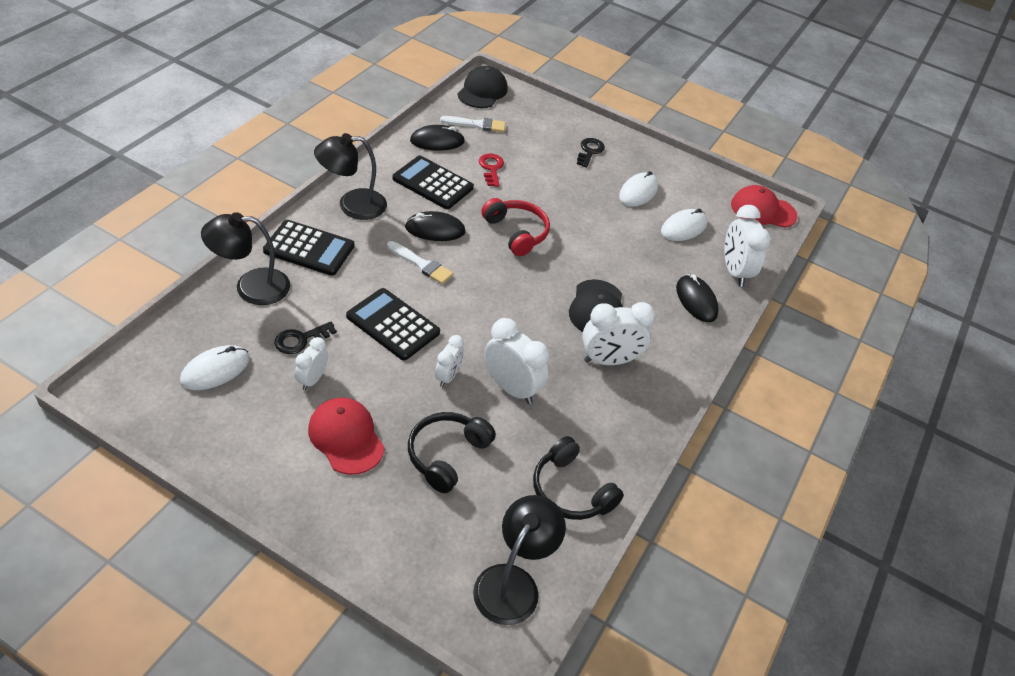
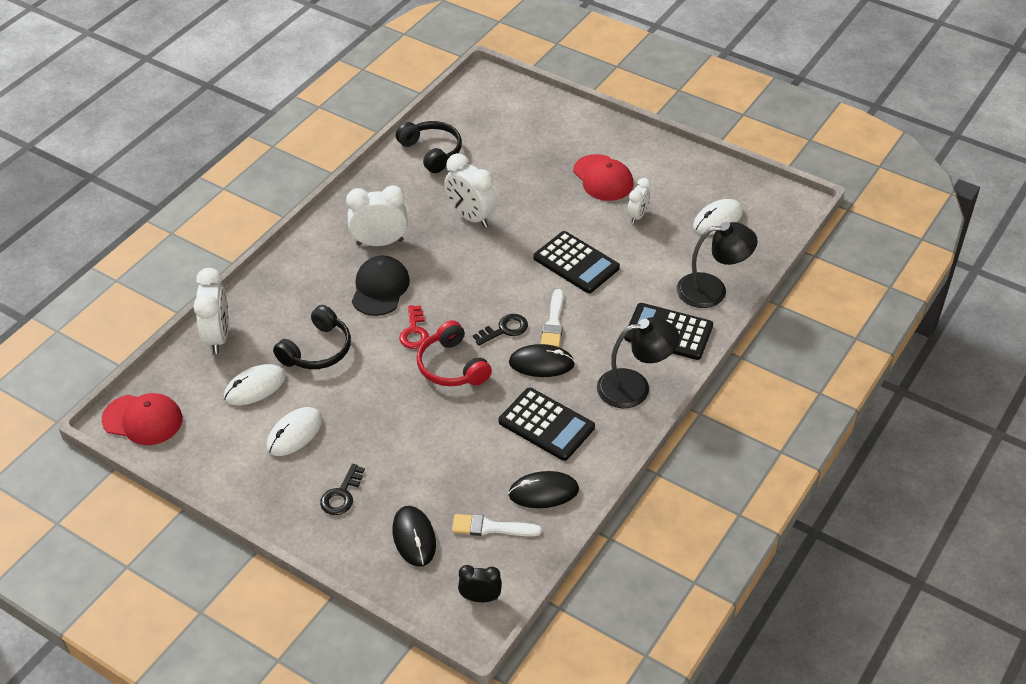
camera: 170 degrees left, 0 degrees up
black key [275,322,337,354] -> black key moved to [473,314,528,345]
white brush [387,241,453,284] -> white brush turned 120 degrees counterclockwise [541,289,563,347]
black headphones [408,412,496,493] -> black headphones moved to [273,305,351,369]
white clock [435,335,464,387] -> none
black cap [457,66,507,108] -> black clock [458,565,502,602]
black lamp [473,495,566,625] -> none
red key [479,153,504,187] -> red key moved to [399,305,429,349]
black mouse [676,274,719,322] -> black mouse moved to [392,506,436,567]

